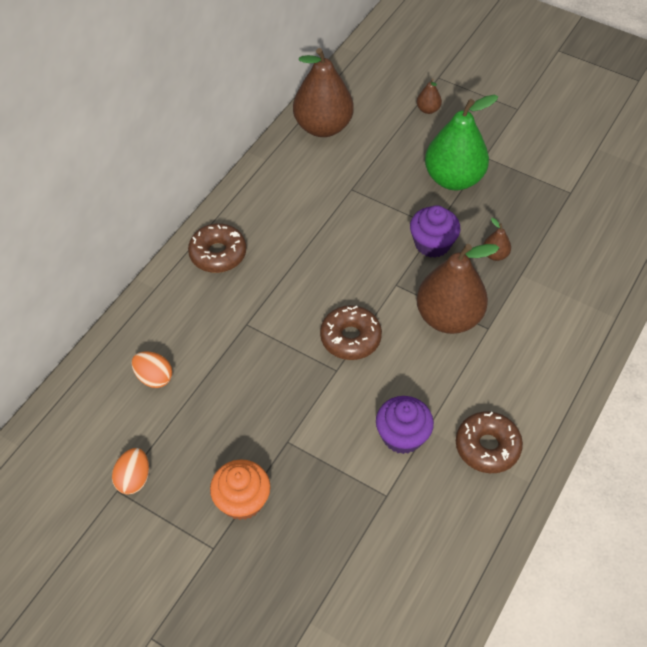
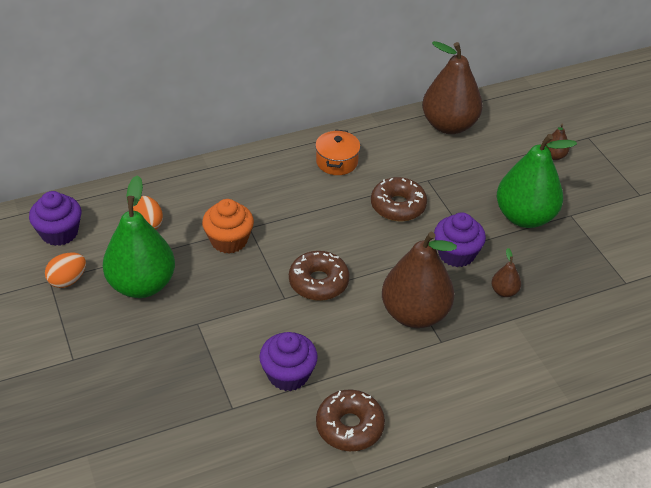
camera: 35 degrees right, 10 degrees down
brown donut [188,223,246,273] -> brown donut moved to [371,177,427,221]
orange cupcake [210,459,271,520] -> orange cupcake moved to [202,199,254,254]
none -> purple cupcake [29,191,81,246]
none -> green pear [103,175,175,298]
none -> orange pot [315,130,360,175]

